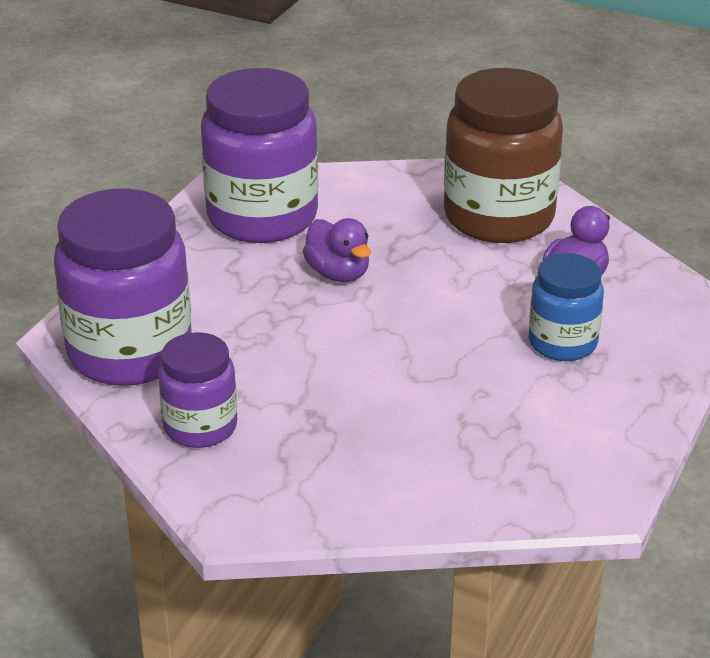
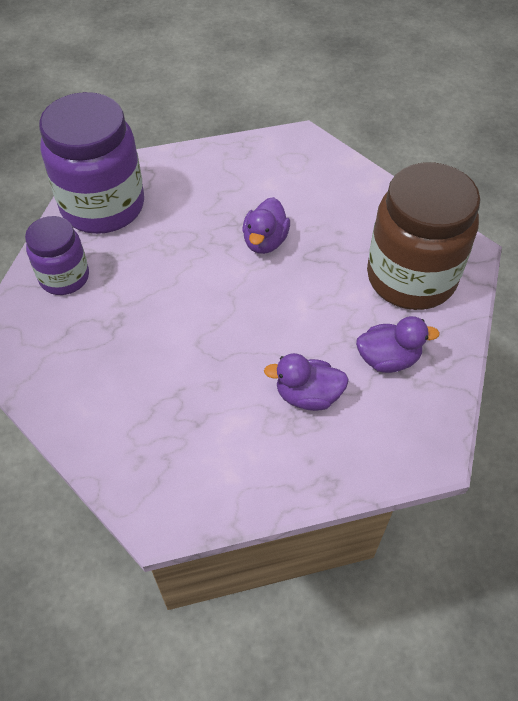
camera: 50 degrees right, 20 degrees up
purple jar [201,68,318,243] -> none
blue jar [529,253,604,361] -> purple duck [264,353,349,411]

